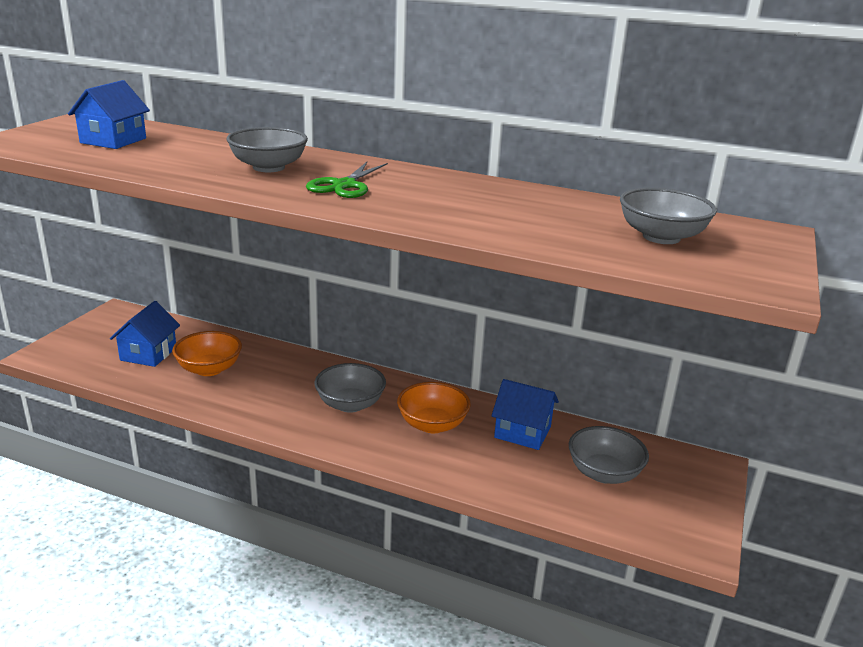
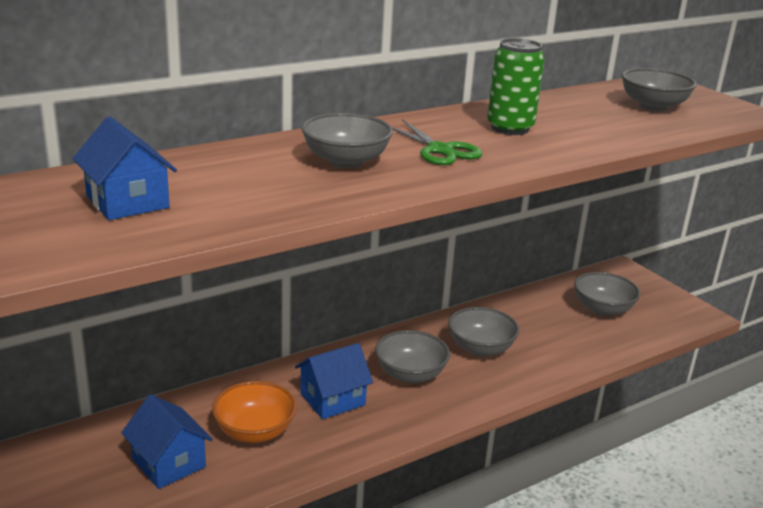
camera: 55 degrees left, 0 degrees up
orange bowl [397,382,471,433] -> grey bowl [448,307,520,357]
blue house [492,379,559,450] -> blue house moved to [295,343,373,419]
none -> green can [487,38,545,135]

